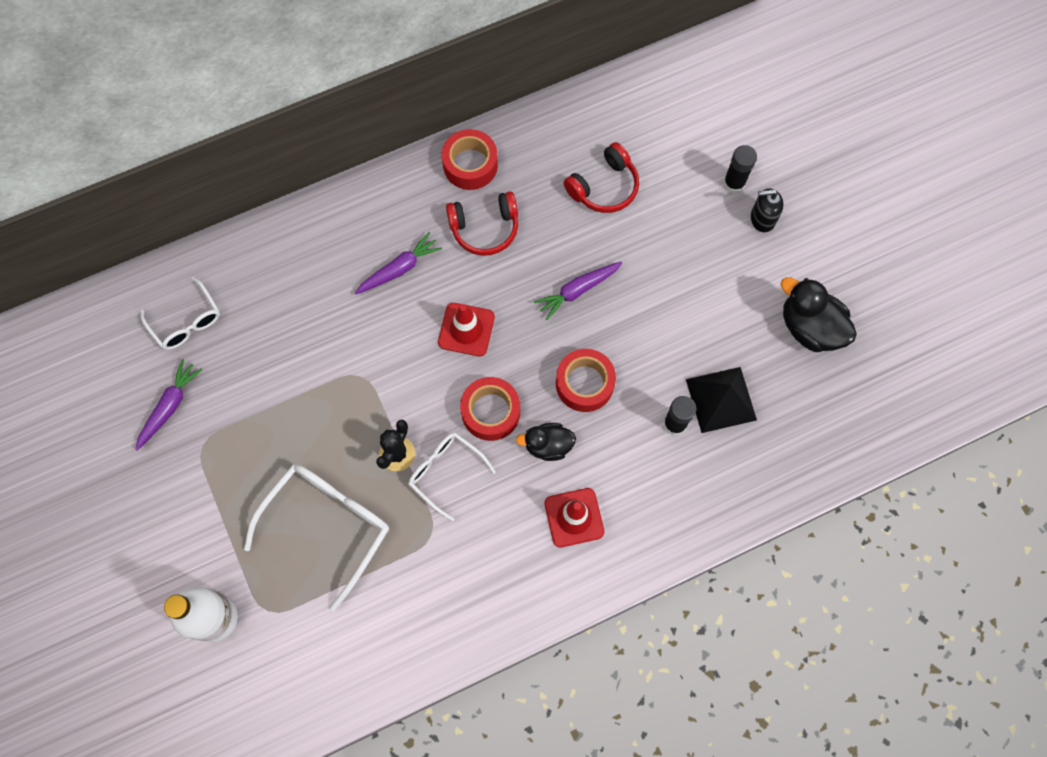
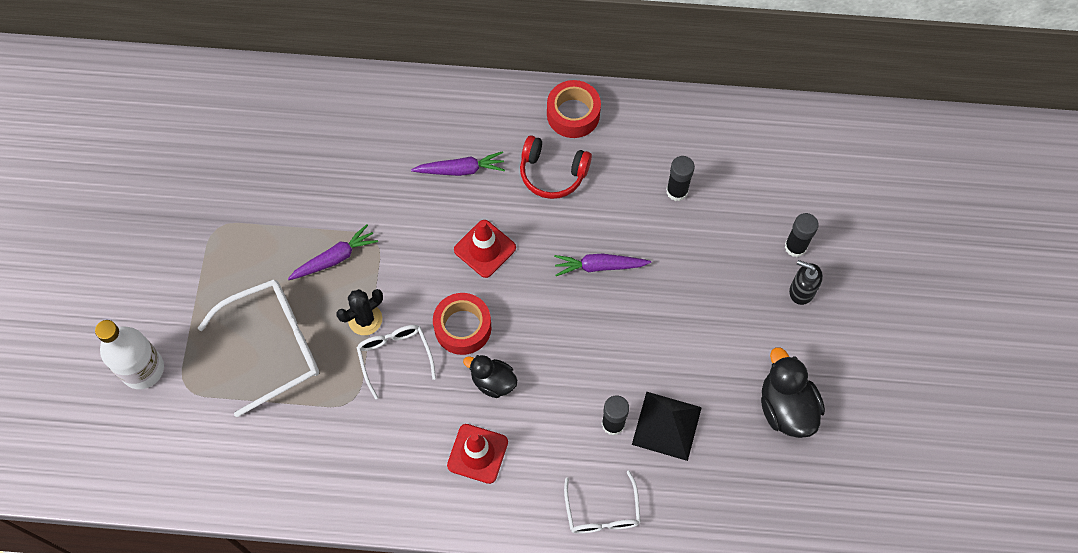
camera: 30 degrees right, 5 degrees down
purple carrot [135,359,202,451] -> purple carrot moved to [288,224,378,280]
white glasses [141,277,220,350] -> white glasses moved to [564,471,641,534]
red tape [556,349,616,412] -> none
red headphones [563,142,639,213] -> black glue stick [666,156,695,201]

